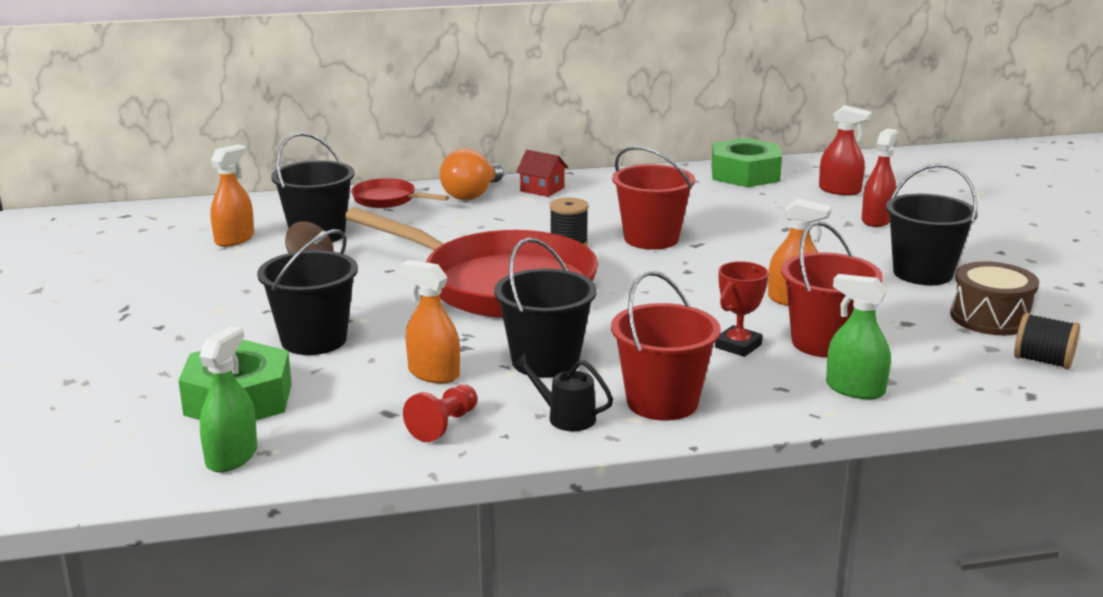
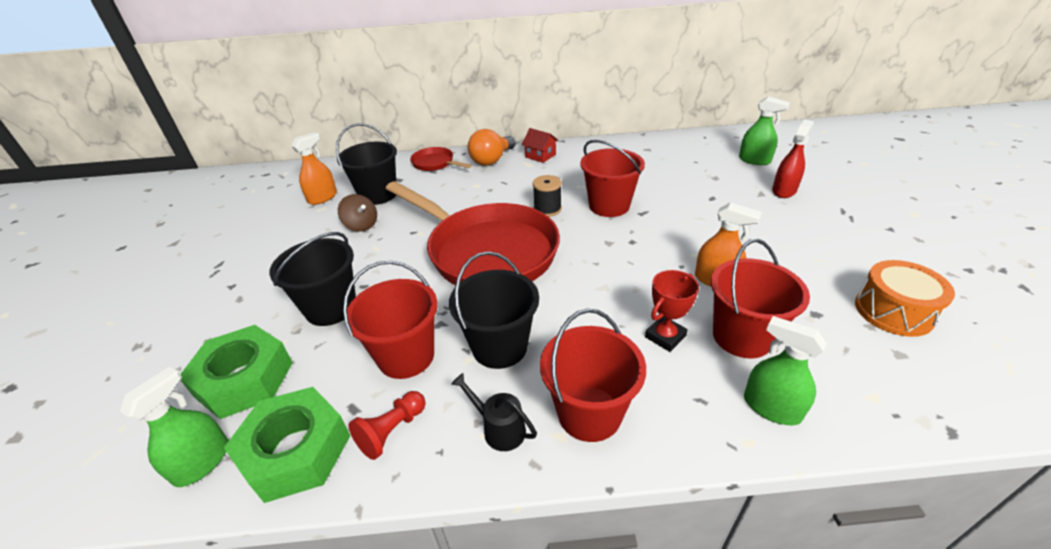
camera: 10 degrees right, 15 degrees up
orange spray bottle [400,260,460,384] -> red bucket [343,261,438,379]
green nut [711,138,782,187] -> green nut moved to [224,387,350,503]
red spray bottle [819,105,872,196] -> green spray bottle [739,96,790,165]
black bucket [886,164,978,285] -> none
brown drum [950,261,1039,335] -> orange drum [855,260,955,337]
black spool [1014,312,1080,369] -> none

